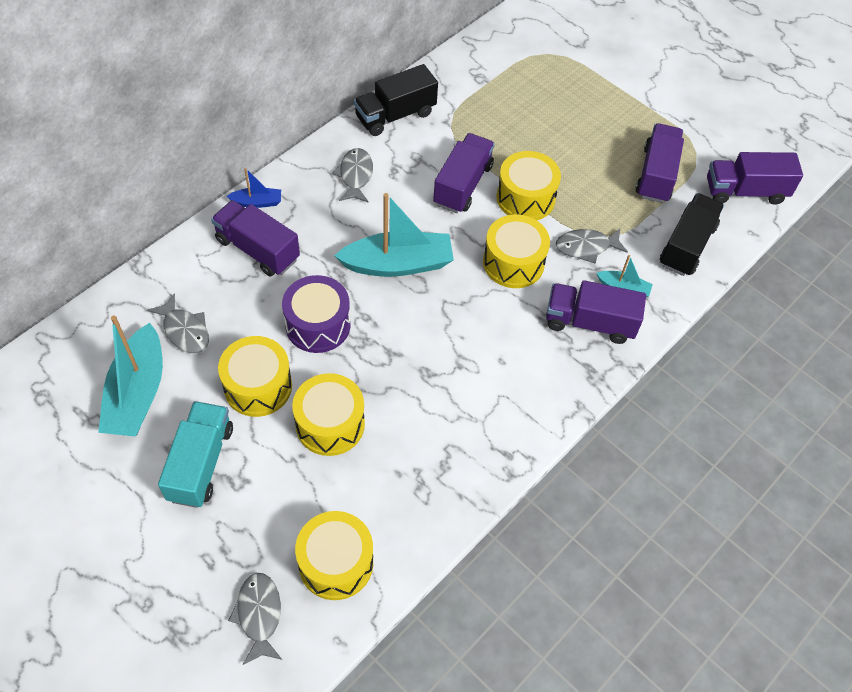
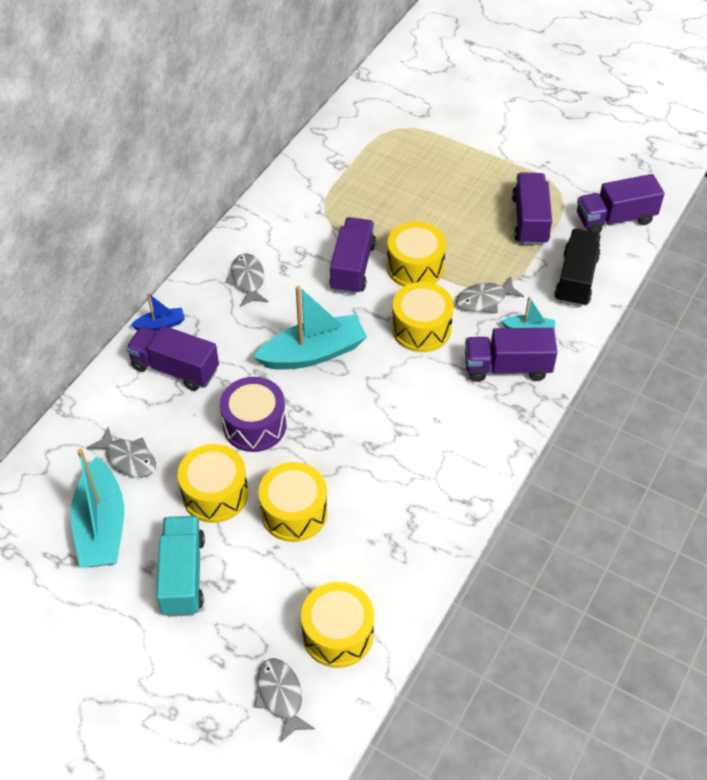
camera: 10 degrees left, 5 degrees down
black truck [354,64,438,136] -> none

